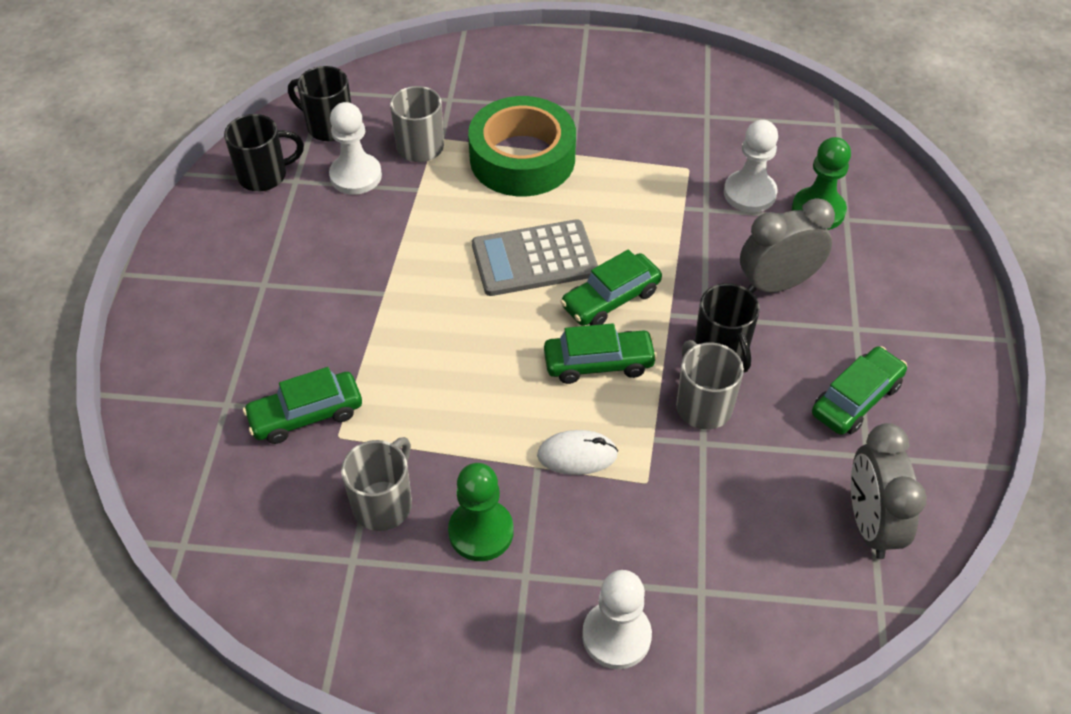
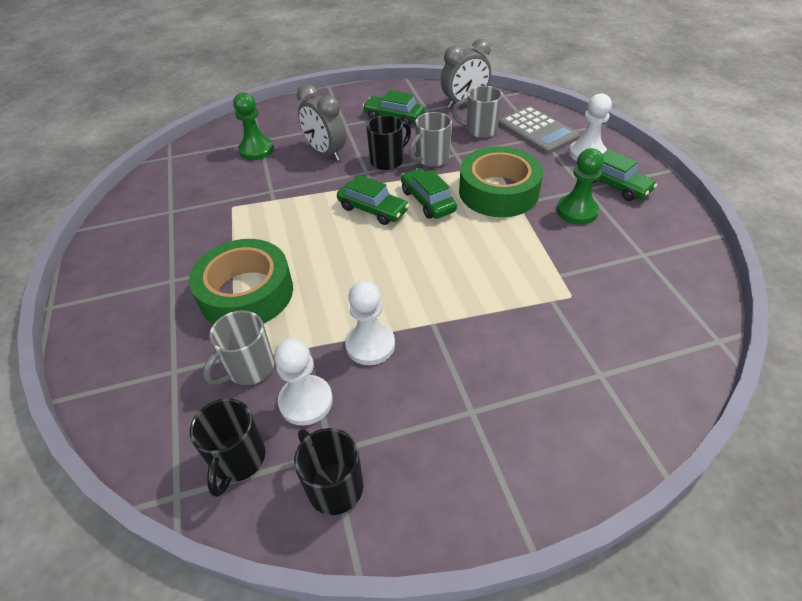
camera: 110 degrees left, 5 degrees down
green car [243,367,362,444] -> green car moved to [593,150,657,201]
grey mug [341,437,412,531] -> grey mug moved to [452,86,503,138]
grey calculator [472,219,598,296] -> grey calculator moved to [499,106,580,154]
white mouse [537,430,618,475] -> green tape [459,146,543,217]
white pawn [724,120,778,213] -> white pawn moved to [345,280,395,365]

